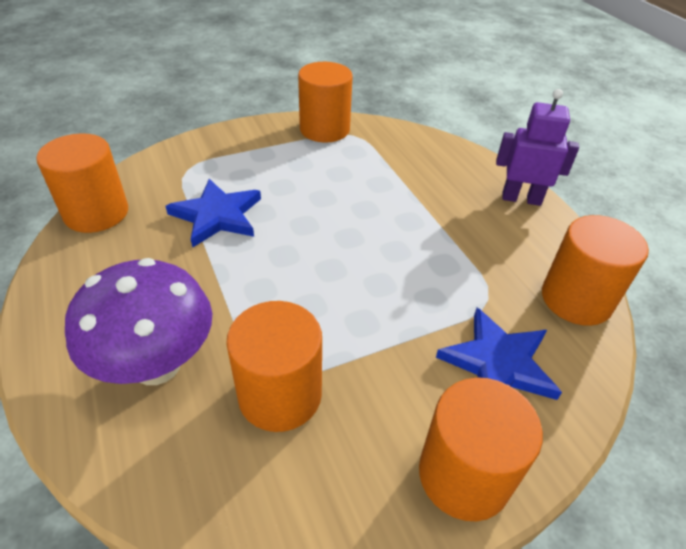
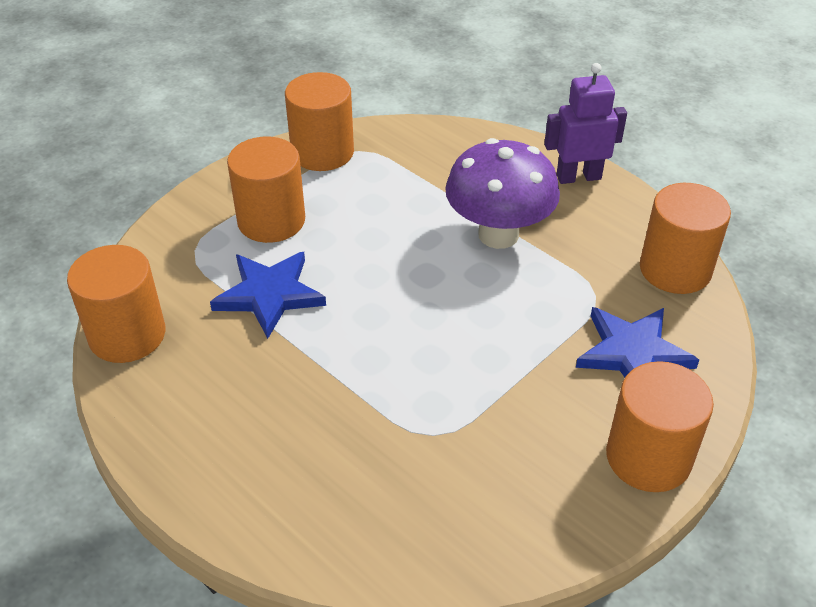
camera: 20 degrees left, 0 degrees up
purple mushroom [65,258,212,385] -> purple mushroom moved to [445,138,560,249]
orange cylinder [226,301,322,432] -> orange cylinder moved to [227,137,305,243]

